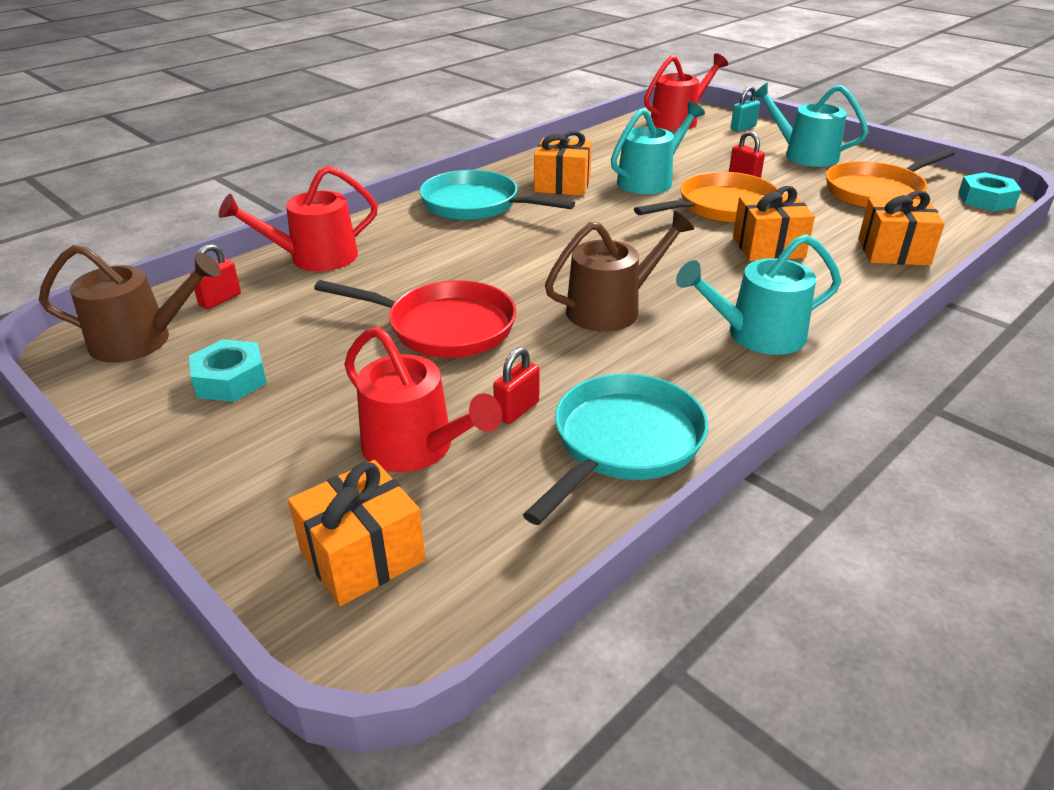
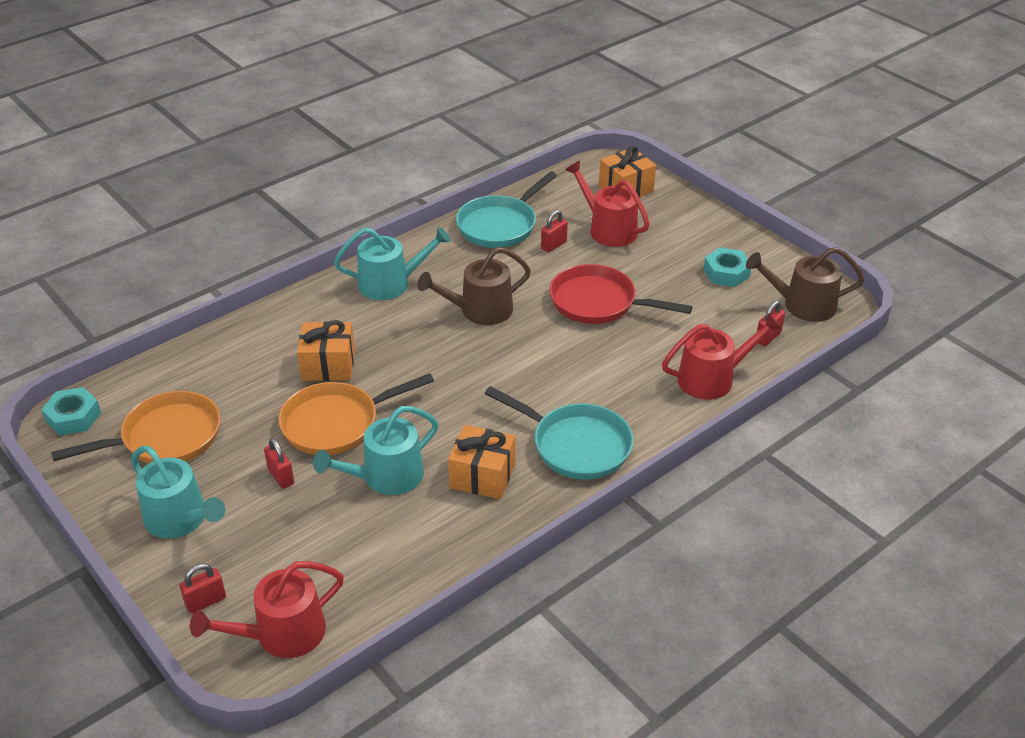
camera: 175 degrees left, 5 degrees up
turquoise padlock [731,86,760,132] -> red padlock [180,564,226,614]
orange gift [858,191,945,266] -> none

